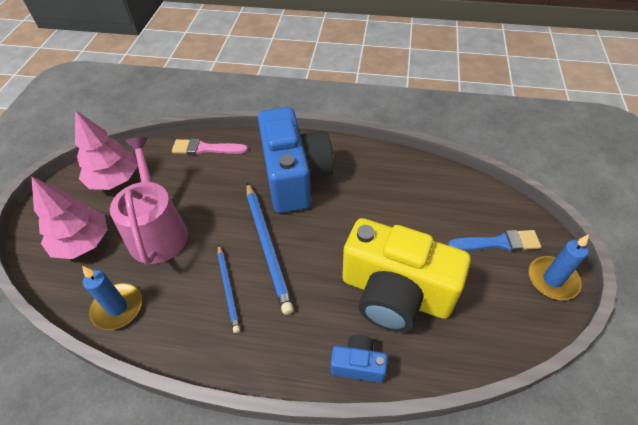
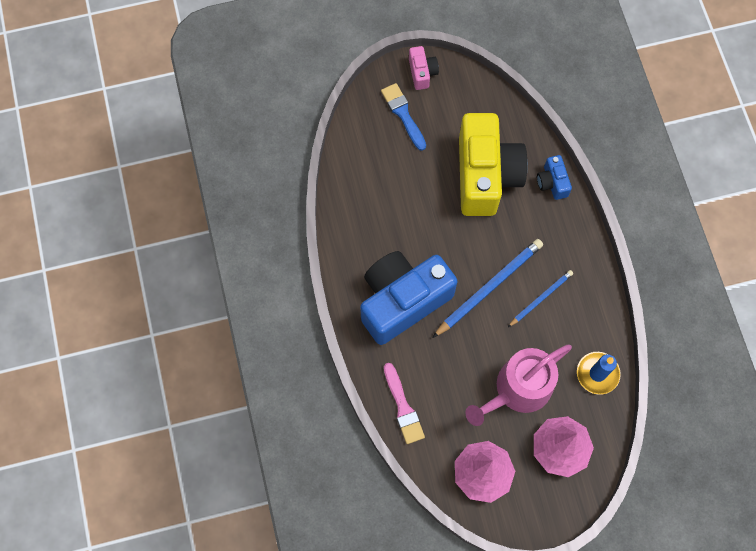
camera: 115 degrees left, 20 degrees up
blue candle [528,234,589,300] -> pink camera [409,46,439,90]

